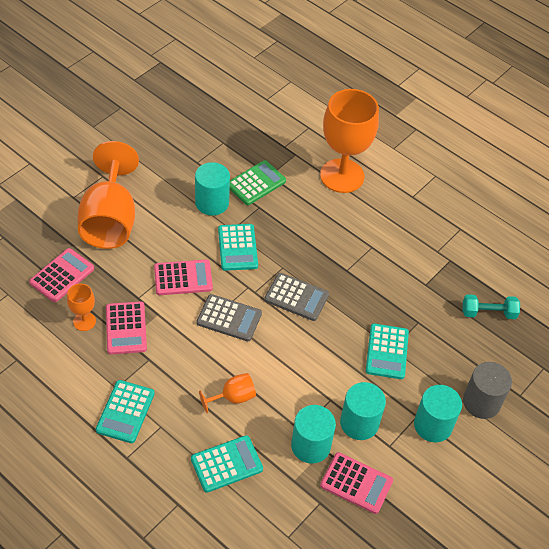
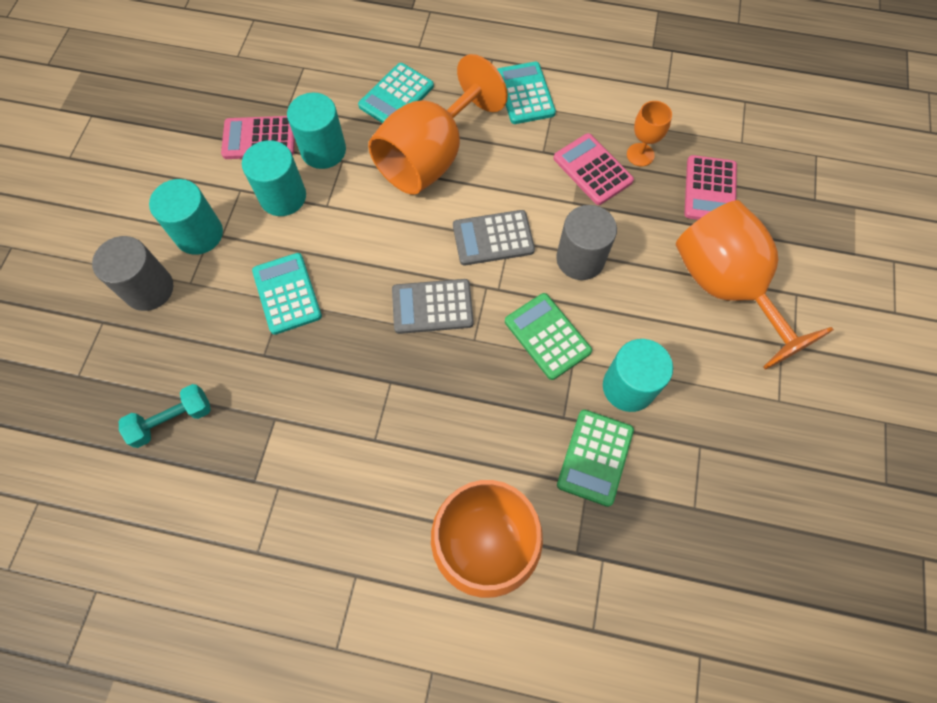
camera: 155 degrees right, 15 degrees up
pink calculator [154,259,213,295] -> grey cylinder [556,205,617,280]
orange goblet [199,373,256,413] -> orange goblet [368,54,508,195], size x2.23
turquoise calculator [218,224,258,271] -> green calculator [505,293,592,380]

